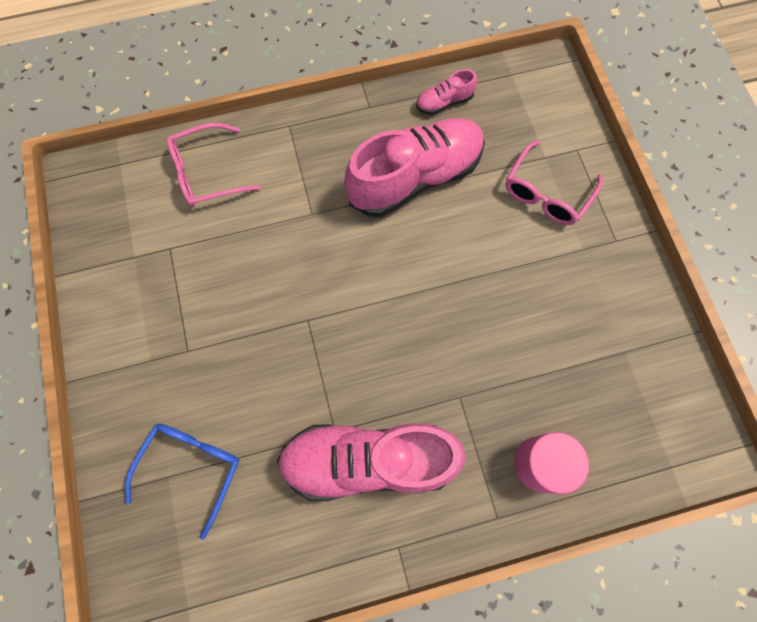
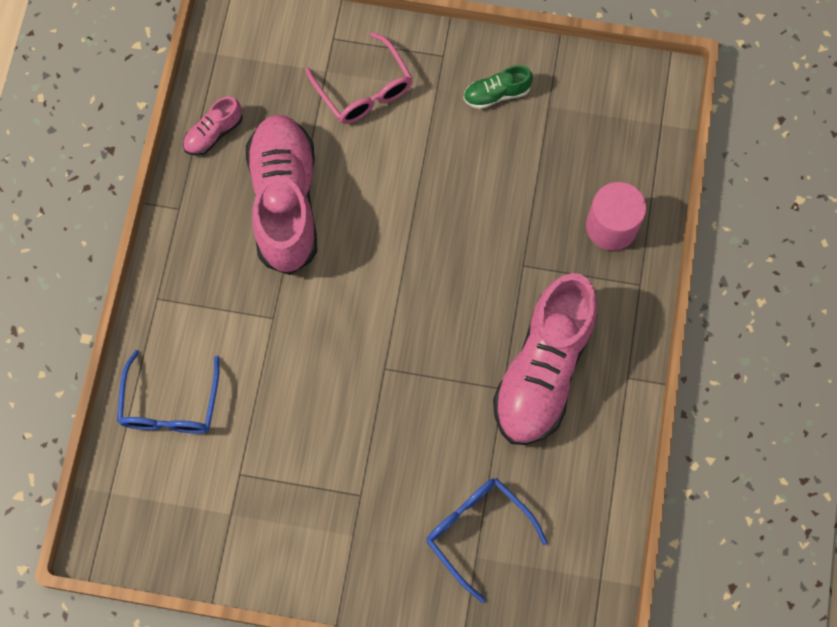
camera: 65 degrees left, 0 degrees up
pink glasses [166,123,261,207] -> blue glasses [117,350,220,434]
pink shoe [416,69,477,115] -> pink shoe turned 45 degrees clockwise [183,97,243,156]
none -> green shoe [463,65,533,109]

